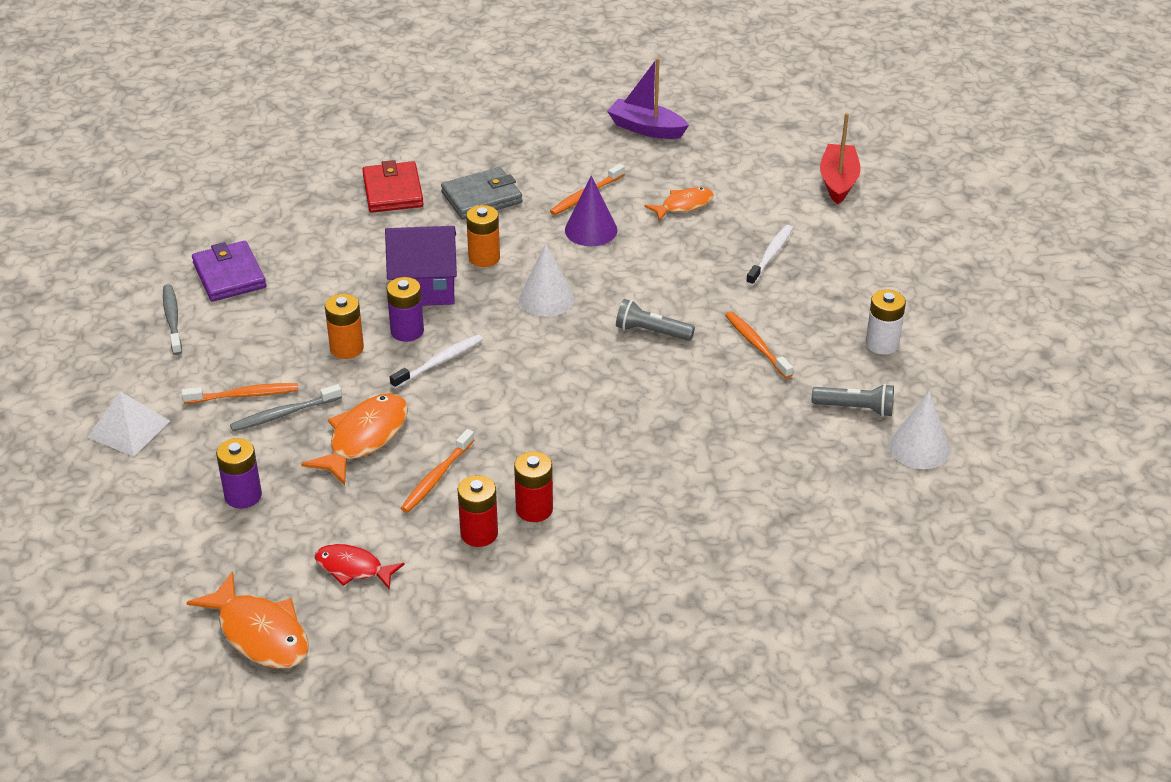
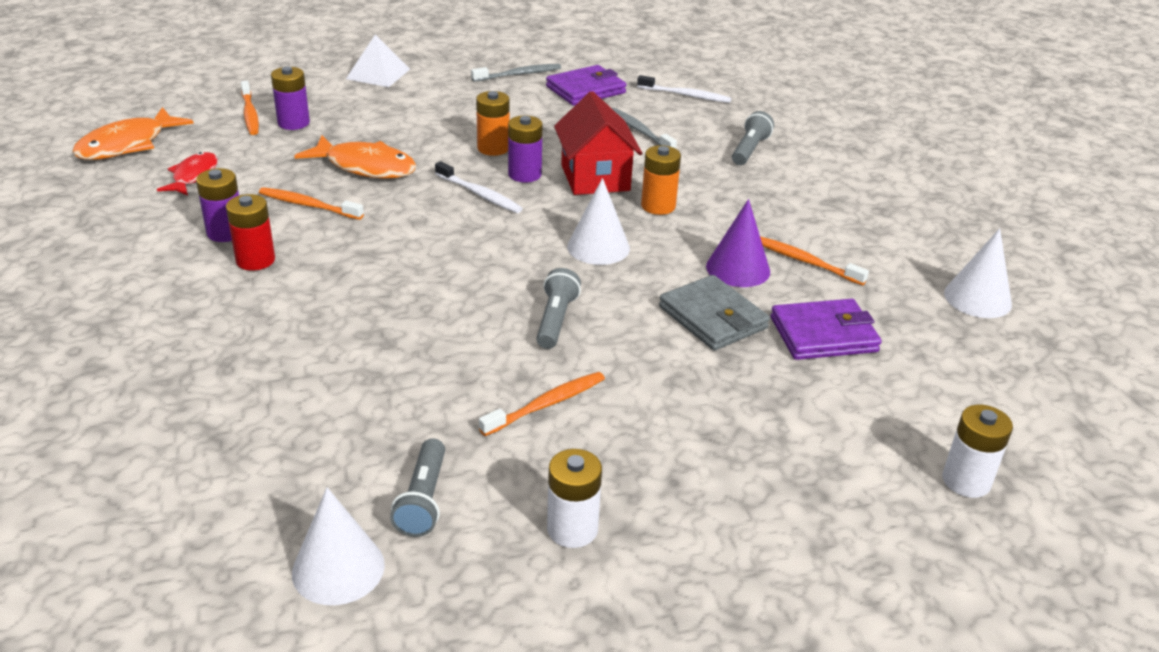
camera: 80 degrees right, 5 degrees down
orange toothbrush [182,383,298,404] -> orange toothbrush moved to [241,81,259,135]
grey toothbrush [230,384,342,431] -> grey toothbrush moved to [612,108,677,149]
red wallet [362,160,424,213] -> grey flashlight [732,111,774,165]
purple house [385,226,457,306] -> red house [554,91,642,195]
grey wallet [441,167,522,220] -> grey wallet moved to [659,275,770,351]
red battery [458,475,498,547] -> purple battery [196,168,239,242]
purple boat [607,58,689,139] -> white cone [944,228,1012,318]
orange fish [644,187,714,222] -> purple wallet [771,299,882,360]
white toothbrush [746,225,793,286] -> white toothbrush moved to [637,75,731,103]
red boat [820,113,861,204] -> white battery [942,405,1013,498]

